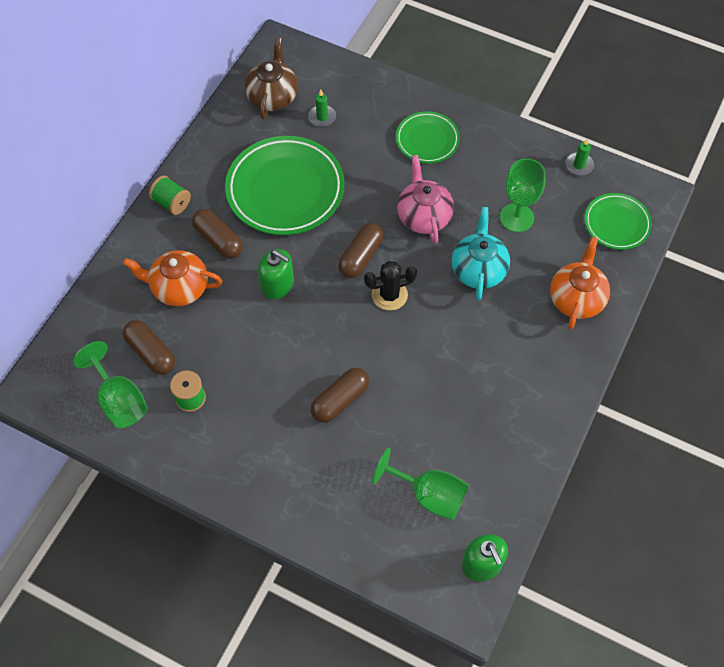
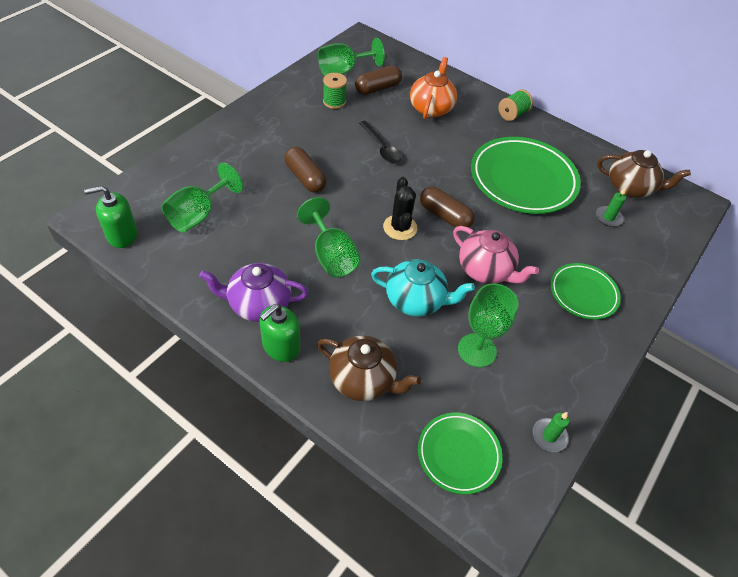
camera: 95 degrees right, 10 degrees down
brown capsule [192,209,243,259] -> none
green soap dispenser [258,249,294,299] -> green soap dispenser moved to [259,304,300,362]
pink teapot [397,155,454,244] -> pink teapot turned 45 degrees clockwise [453,226,539,284]
orange teapot [550,237,610,329] -> brown teapot [317,336,421,401]
none -> purple teapot [199,263,308,322]
none -> green goblet [297,197,361,277]
none -> black spoon [359,121,401,164]

